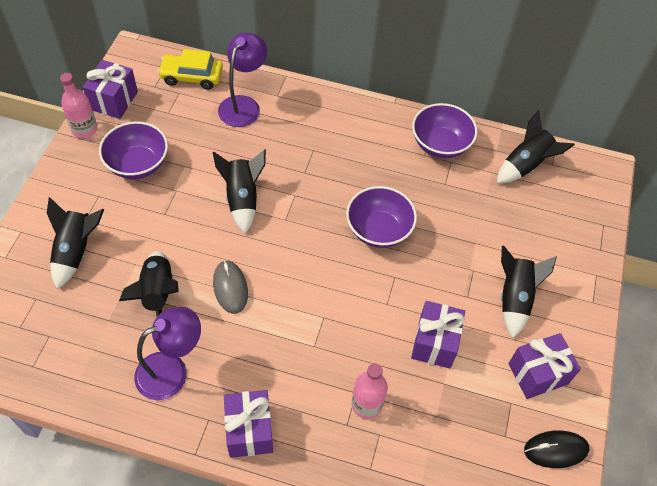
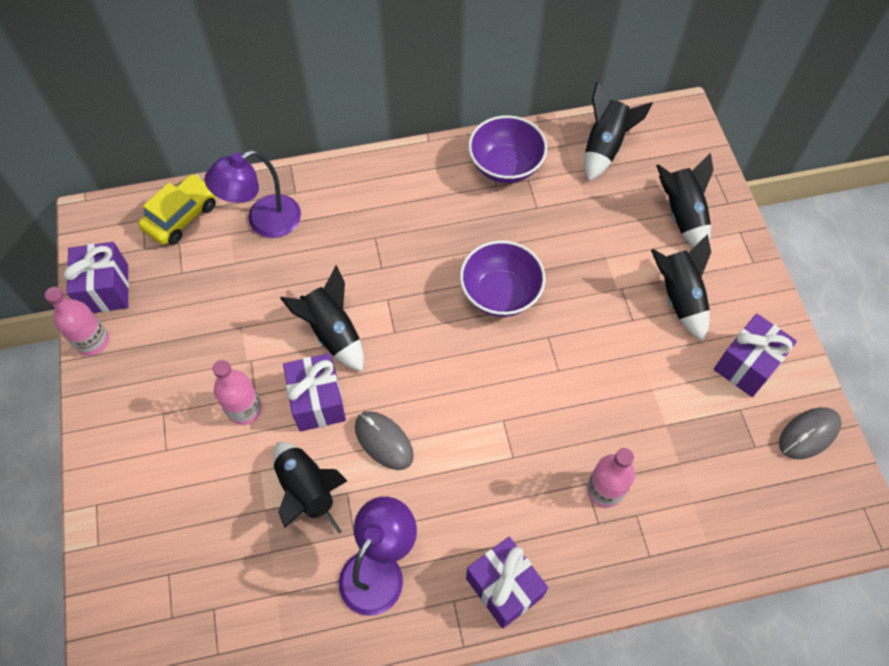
camera: 25 degrees left, 5 degrees up
black rocket [47,197,104,289] -> black rocket moved to [656,153,714,248]
purple bowl [99,121,168,179] -> none
yellow car [158,49,223,90] -> yellow car turned 150 degrees clockwise [138,174,216,245]
purple lamp [218,32,267,127] -> purple lamp turned 120 degrees counterclockwise [204,150,301,238]
purple gift [411,301,465,369] -> purple gift moved to [283,353,346,432]
black mouse [524,430,589,468] -> grey mouse [779,407,842,459]
none -> pink bottle [212,360,262,425]

